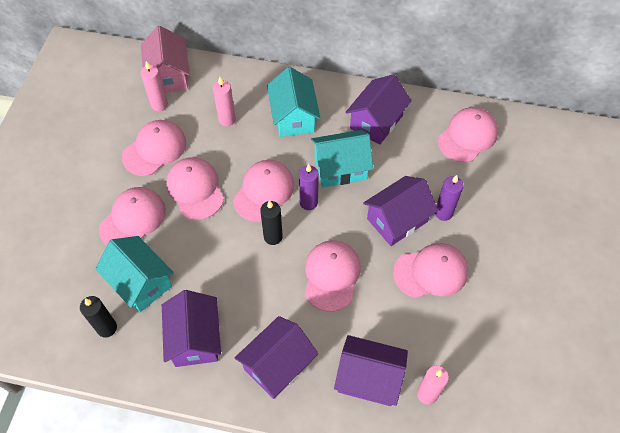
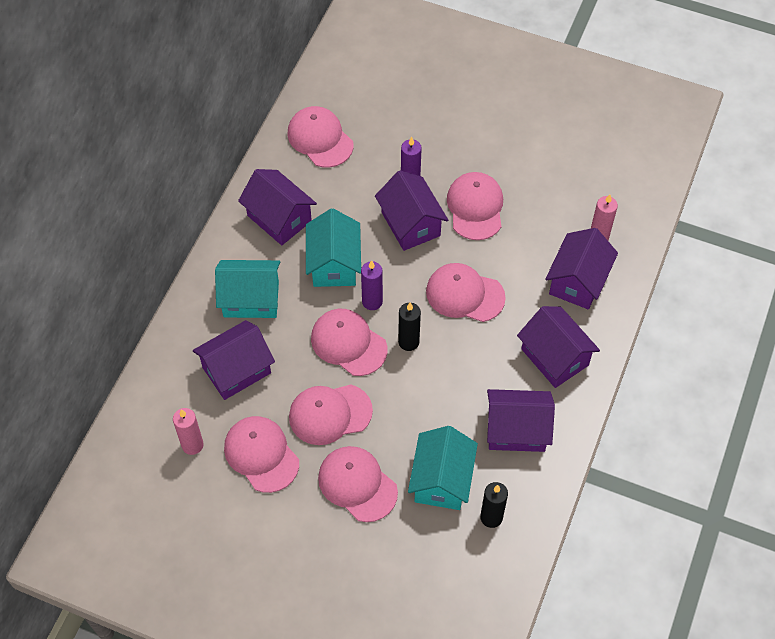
camera: 80 degrees left, 0 degrees up
turquoise house [96,236,174,312] -> turquoise house turned 45 degrees counterclockwise [408,426,478,510]
pink house [141,26,190,93] -> none
pink candle [213,77,236,126] -> purple house [193,320,275,400]

